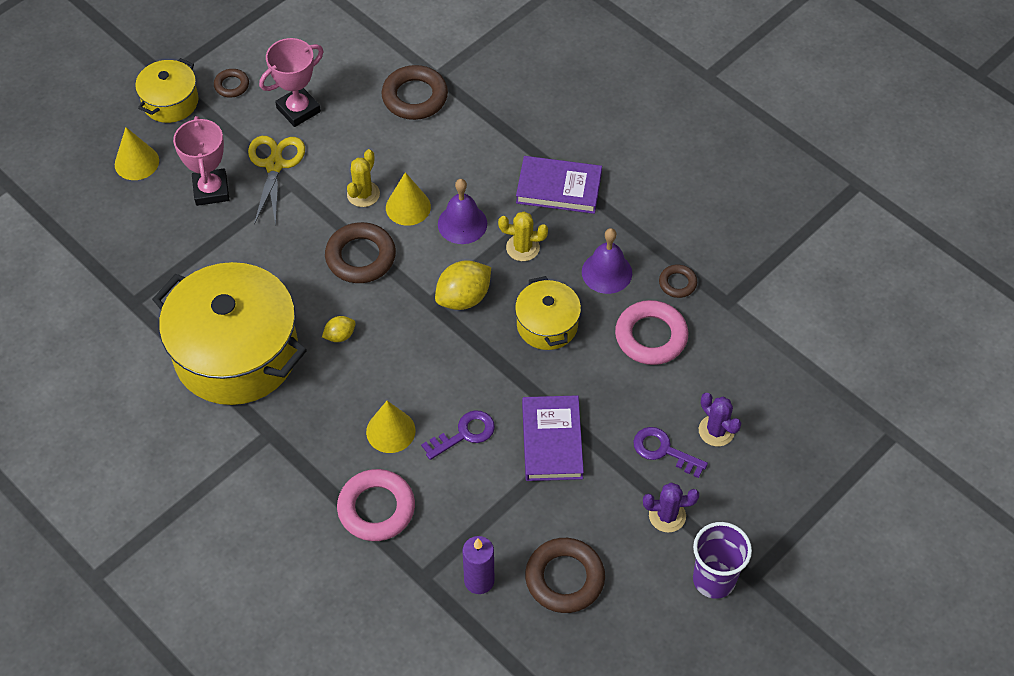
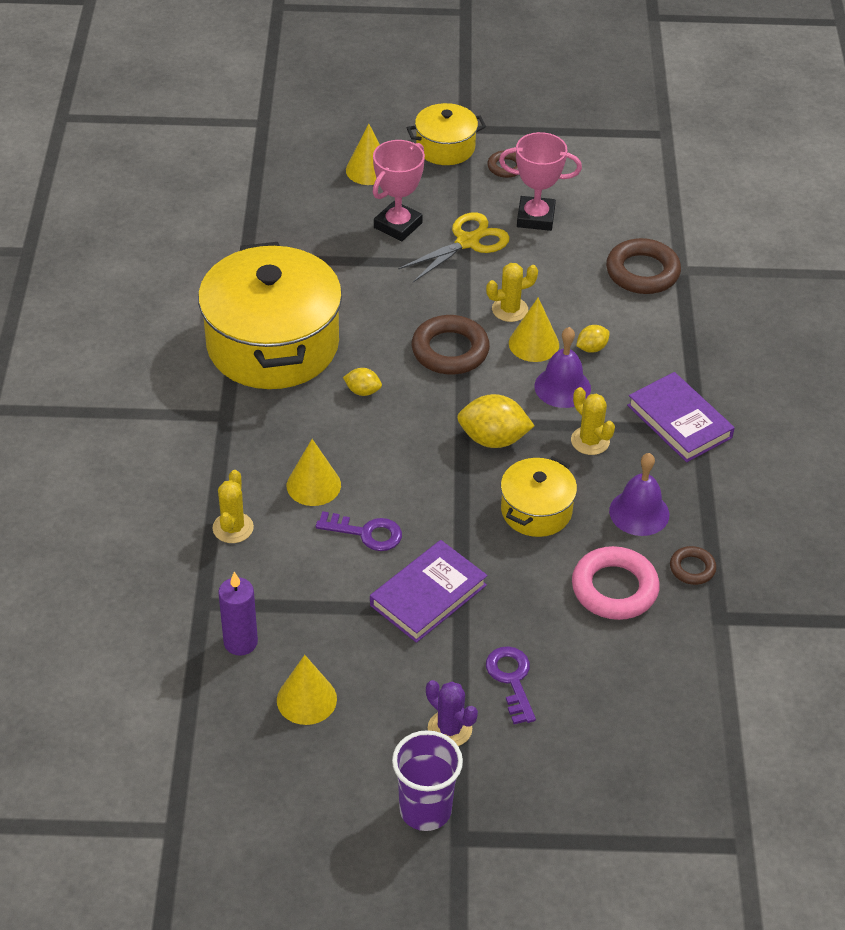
camera: 45 degrees right, 10 degrees down
pink ring [337,469,415,541] -> yellow cactus [213,470,254,543]
brown ring [525,538,605,613] -> yellow cone [277,655,337,725]
purple cactus [699,393,742,446] -> none
none -> yellow lemon [576,325,610,353]

